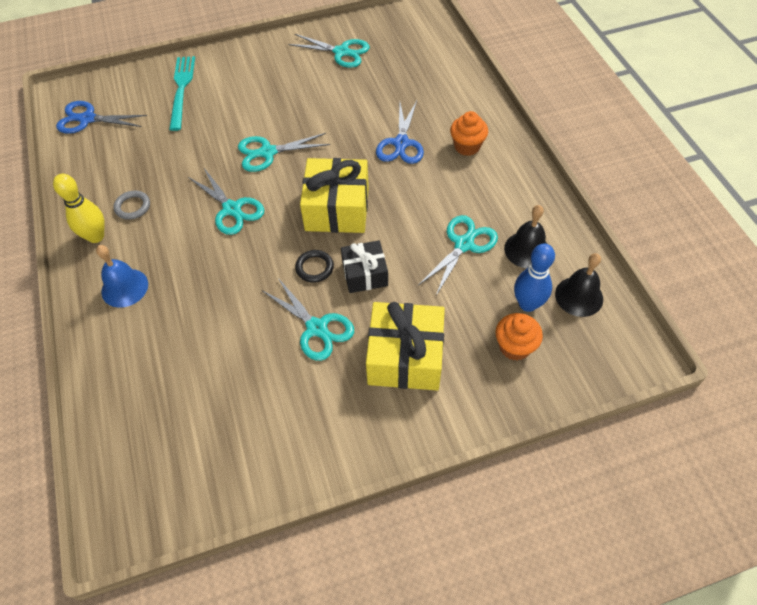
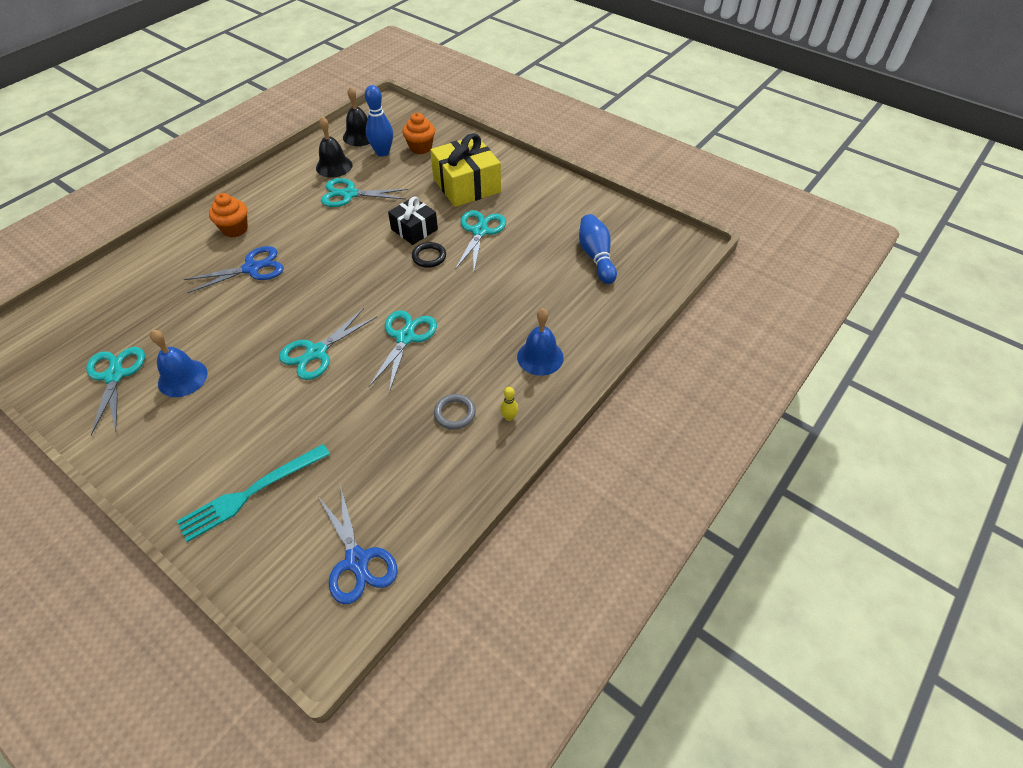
camera: 125 degrees left, 5 degrees down
yellow bowling pin [53,174,105,243] -> yellow bowling pin [500,387,518,421], size x0.49
turquoise scissors [238,133,330,172] -> turquoise scissors turned 90 degrees clockwise [279,308,377,380]
yellow gift [300,158,369,233] -> none
none -> blue bell [150,330,208,397]
none -> blue bowling pin [579,214,617,284]

